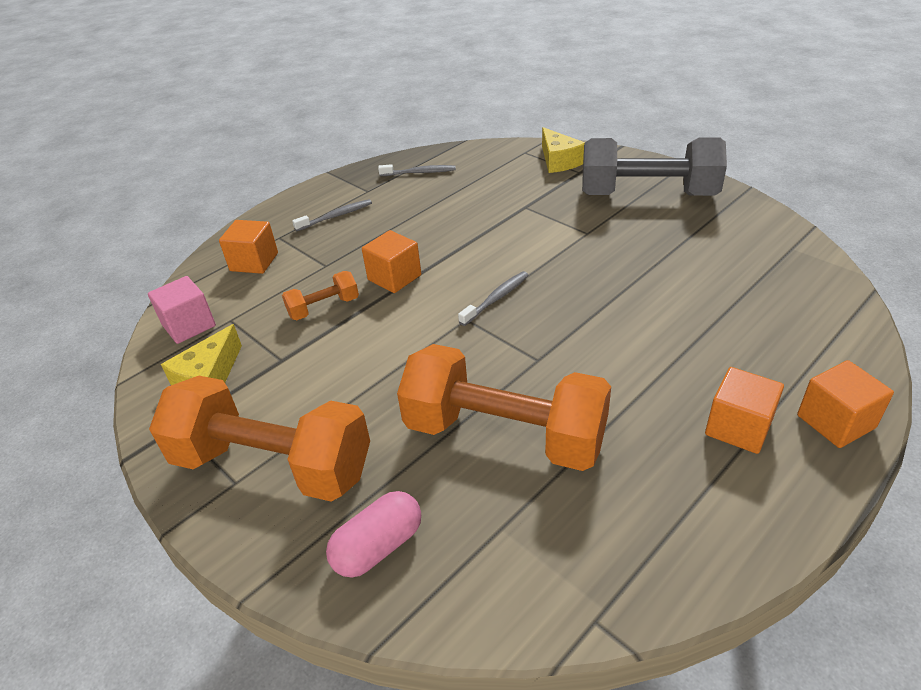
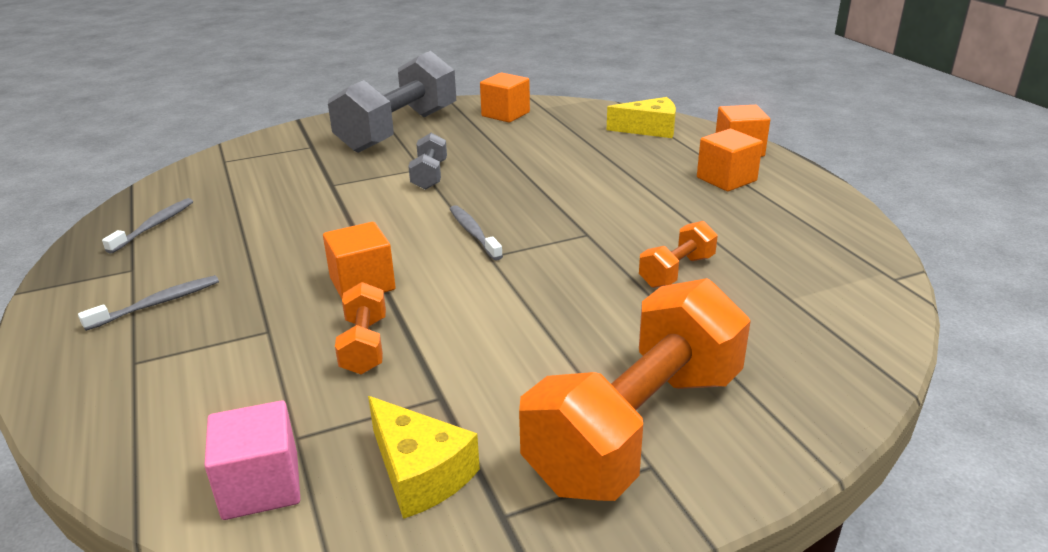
camera: 70 degrees left, 10 degrees down
orange cube [219,220,278,274] -> orange cube moved to [480,73,530,123]
grey toothbrush [292,199,372,231] -> grey toothbrush turned 60 degrees clockwise [78,275,219,331]
pink capsule [326,491,421,578] -> none
orange dumbbell [397,344,611,471] -> orange dumbbell [639,221,718,288], size x0.45
yellow cheese [542,127,585,173] -> yellow cheese moved to [607,97,676,138]
none -> grey dumbbell [408,133,447,190]

